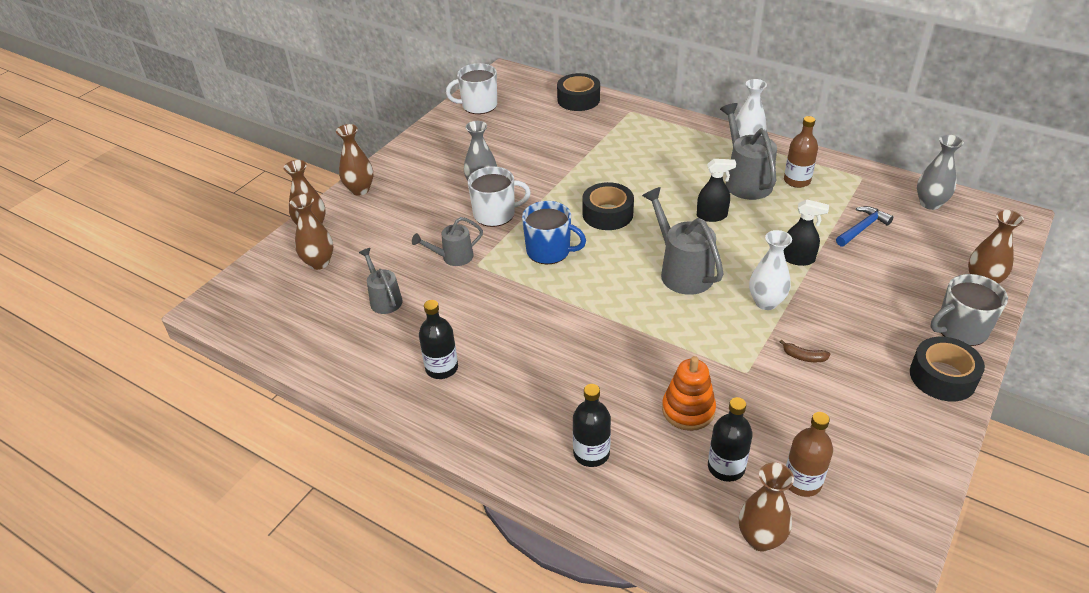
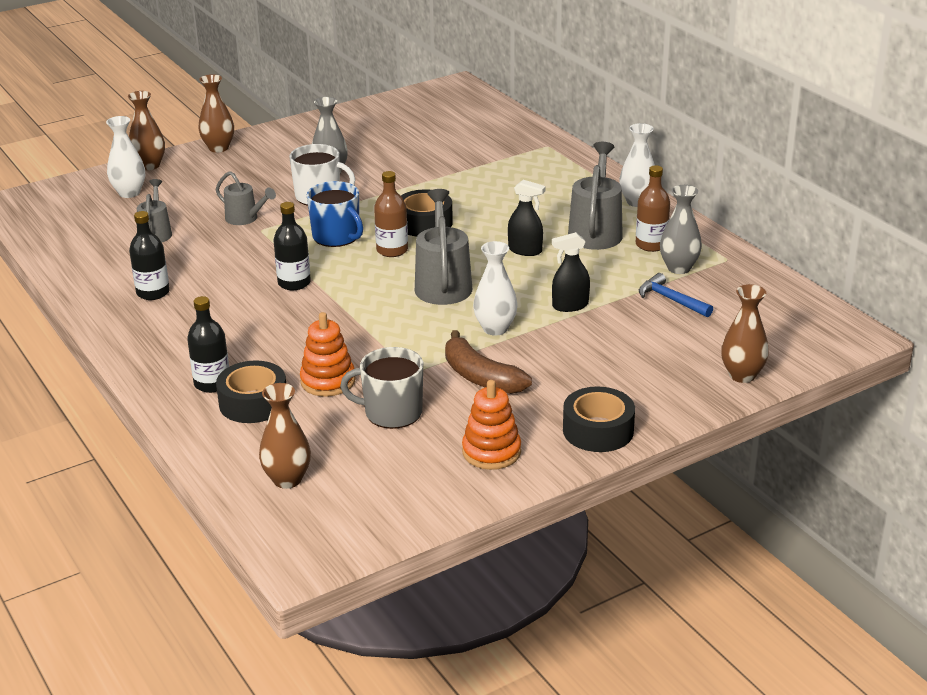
camera: 25 degrees right, 10 degrees down
brown vase [290,194,333,270] -> white vase [106,116,145,198]
grey watering can [412,217,483,266] -> grey watering can turned 150 degrees counterclockwise [216,171,276,225]
white mug [446,63,497,114] -> none
black tape [557,73,600,111] -> black tape moved to [216,360,286,423]
black bottle [708,397,753,482] -> black bottle moved to [274,202,311,290]
brown banana [780,340,831,362] -> brown banana [445,330,532,394], size x2.20
black spray bottle [783,199,829,266] -> black spray bottle turned 120 degrees clockwise [552,232,590,312]
brown bottle [786,412,833,497] -> brown bottle moved to [374,171,408,257]
blue hammer [836,206,893,247] -> blue hammer turned 120 degrees counterclockwise [639,273,713,317]
grey vase [917,135,964,210] -> grey vase moved to [660,185,702,274]
grey mug [931,274,1008,346] -> grey mug moved to [340,347,423,429]
none -> orange stacking toy [462,380,521,470]

